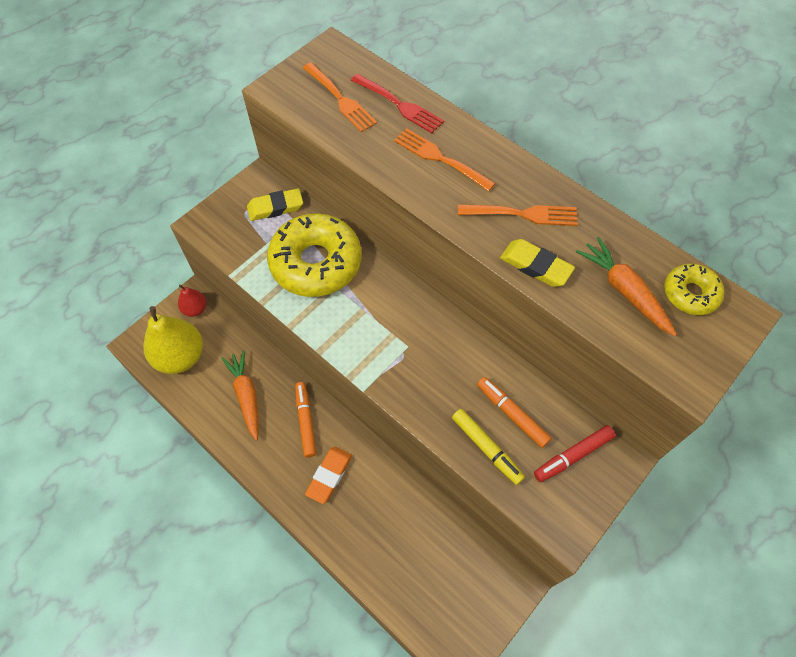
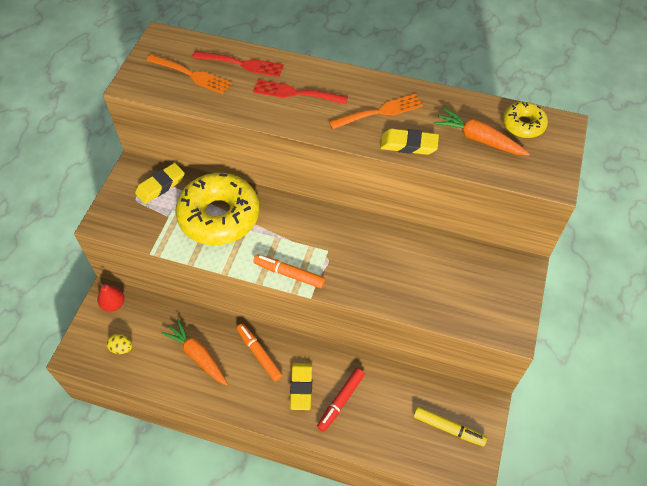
camera: 25 degrees left, 5 degrees down
yellow pear [143,306,203,374] -> yellow egg [107,334,132,354]
orange eraser [305,446,352,504] -> yellow eraser [290,363,312,410]
orange fork [394,128,496,192] -> red fork [253,79,348,104]
yellow marker [452,409,525,485] -> yellow marker moved to [414,407,487,446]
orange marker [477,377,551,448] -> orange marker moved to [253,254,325,288]
red marker [534,425,616,482] -> red marker moved to [317,368,365,432]

